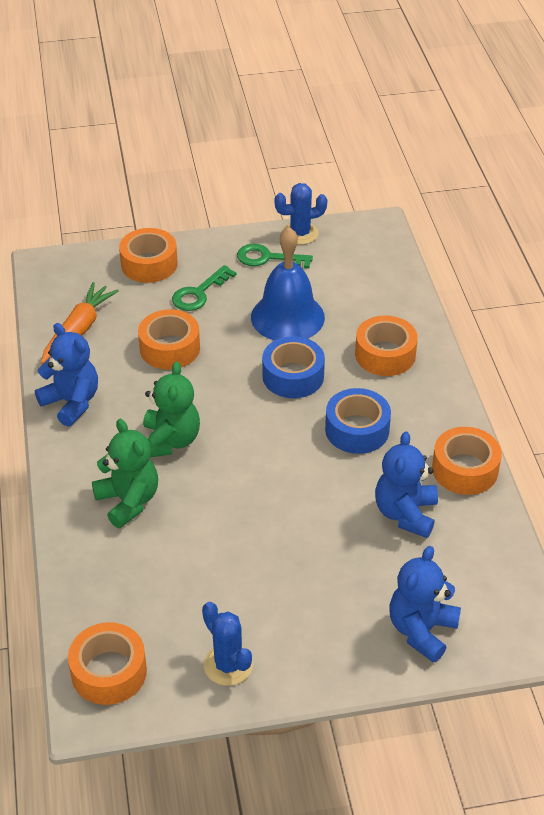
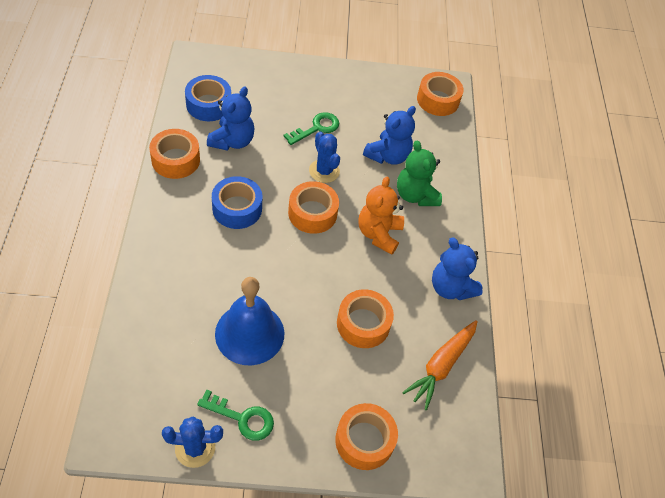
camera: 175 degrees left, 10 degrees up
green teddy bear [143,362,200,457] -> orange teddy bear [358,177,404,255]
green key [172,265,237,311] -> green key moved to [283,112,339,145]
blue cactus [202,602,253,686] -> blue cactus moved to [309,132,340,183]
blue tape [262,336,325,398] -> blue tape moved to [185,75,231,121]
orange tape [355,315,418,376] -> orange tape moved to [288,181,339,234]
blue teddy bear [390,546,461,663] -> blue teddy bear moved to [363,106,416,165]

